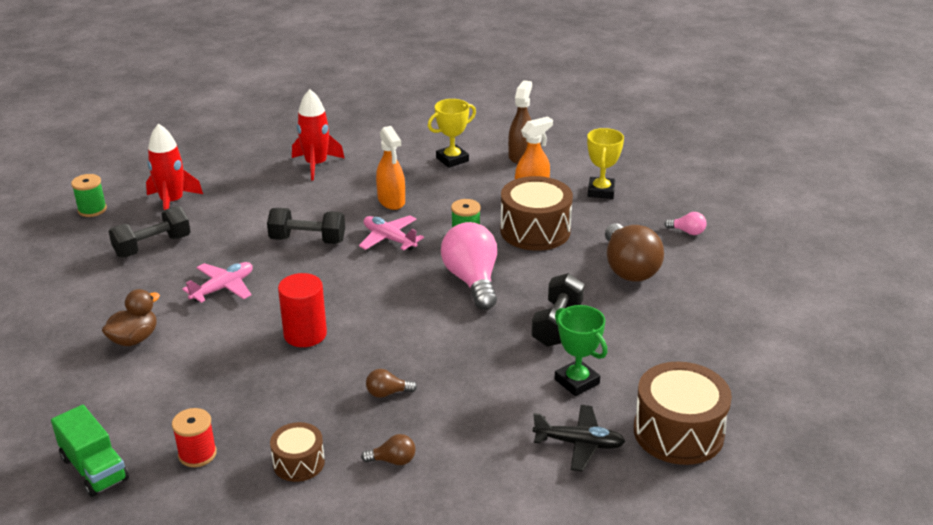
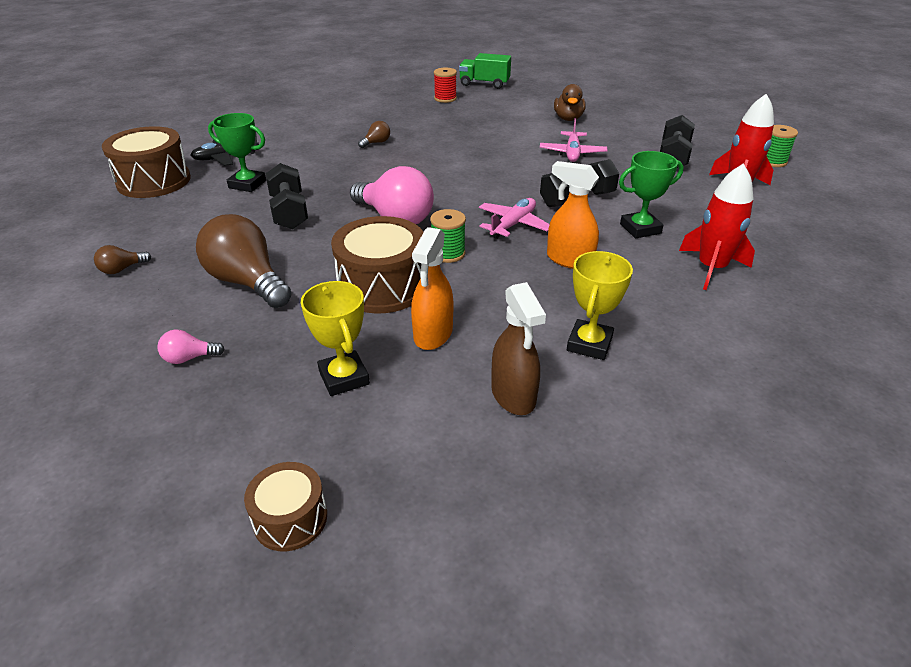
camera: 145 degrees right, 5 degrees up
brown drum [270,422,325,482] -> brown drum moved to [244,462,327,551]
red cylinder [278,273,327,347] -> none
pink plane [359,215,424,250] -> pink plane turned 60 degrees counterclockwise [479,198,550,239]
brown light bulb [361,434,416,465] -> brown light bulb moved to [94,245,151,274]
none -> green trophy [619,151,684,238]

